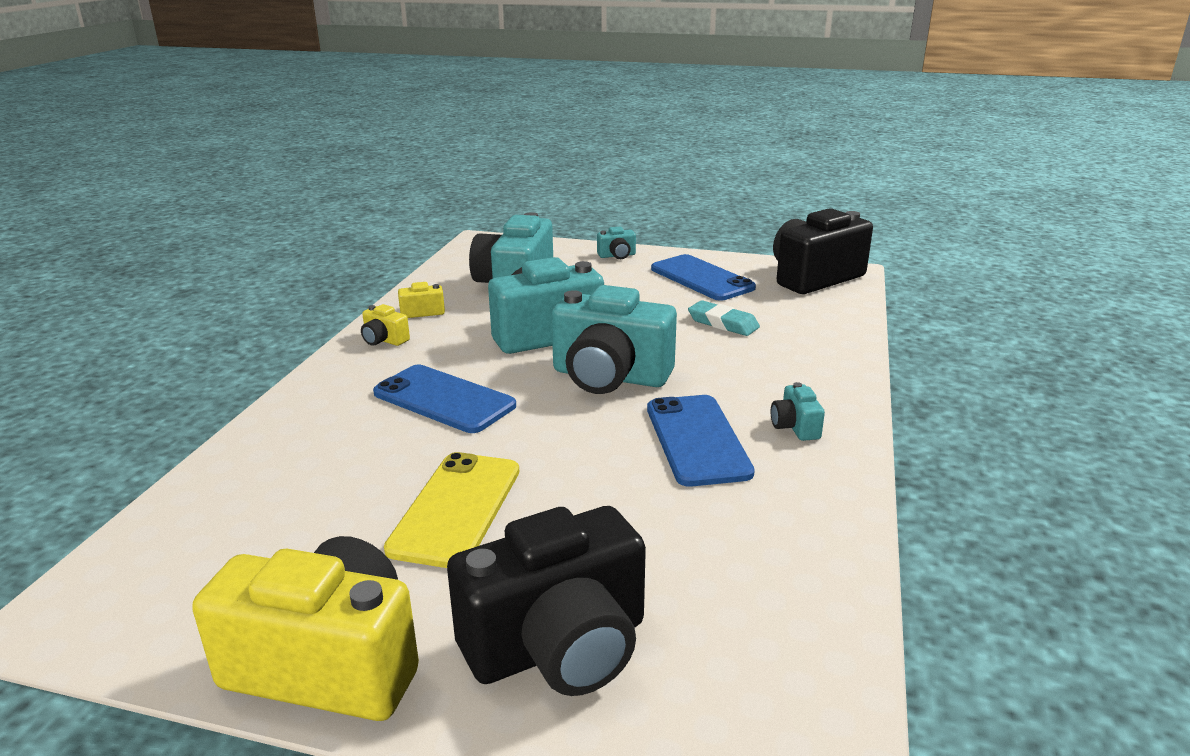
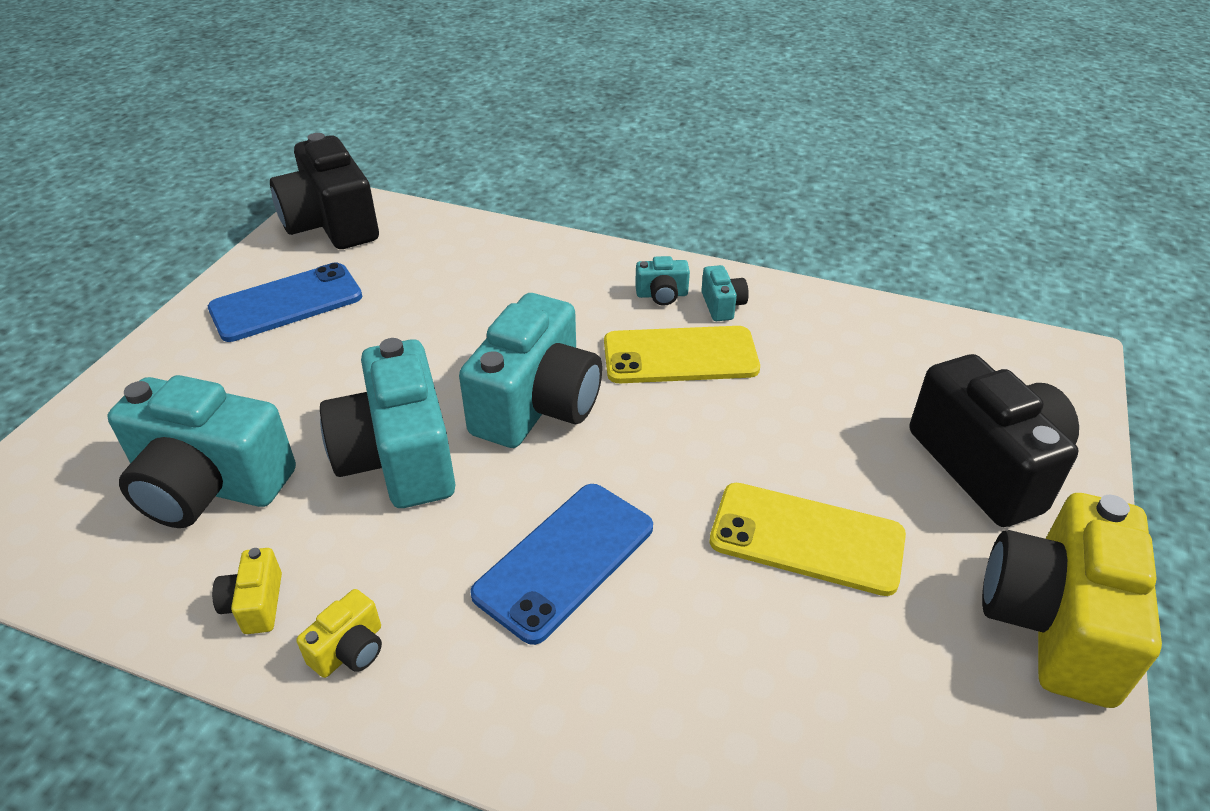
camera: 85 degrees left, 15 degrees up
turquoise camera [597,227,636,259] -> turquoise camera moved to [701,265,749,321]
blue phone [647,395,755,487] -> yellow phone [604,326,760,383]
turquoise eraser [688,300,760,336] -> none

